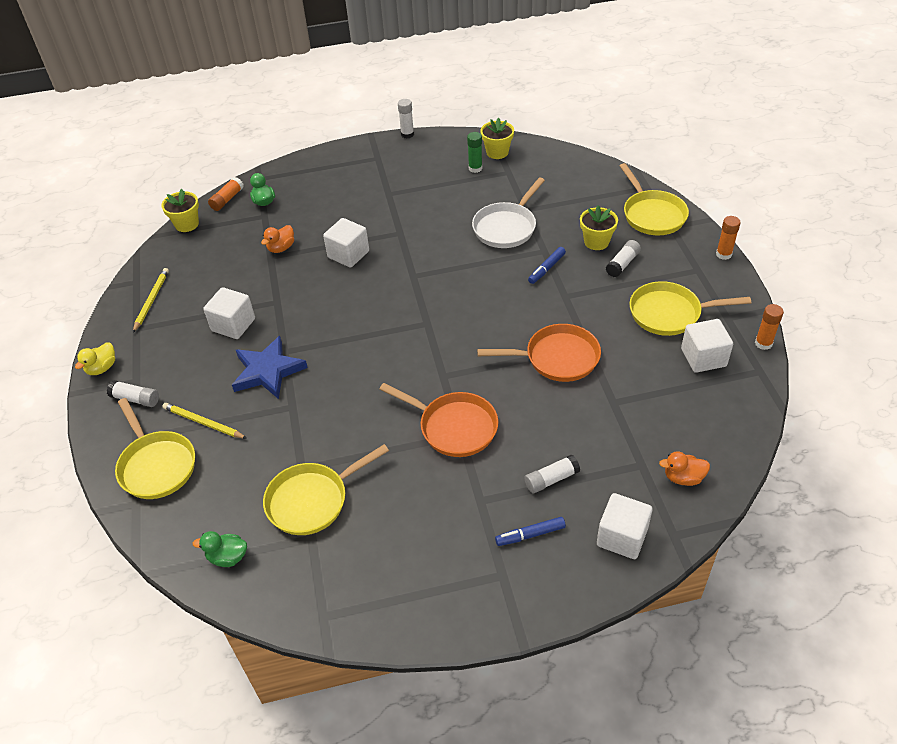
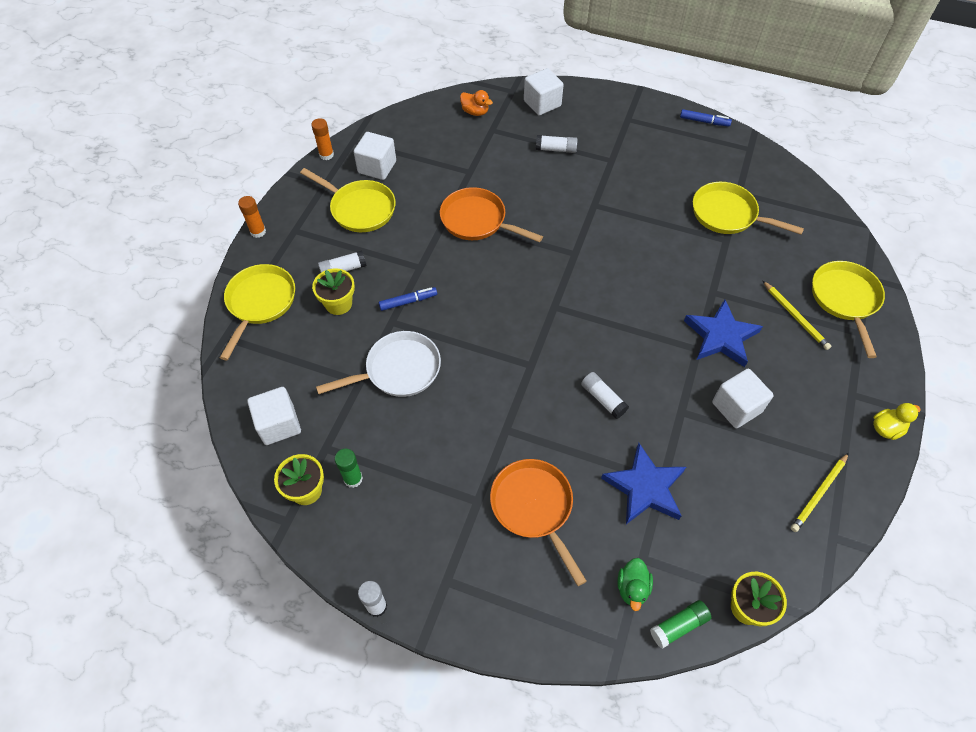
camera: 150 degrees left, 10 degrees up
white glue stick [107,380,159,407] -> white glue stick moved to [581,372,629,419]
green duck [193,531,247,567] -> none
orange glue stick [208,177,244,211] -> green glue stick [650,600,711,649]
orange duck [261,225,294,253] -> blue star [601,443,686,524]
yellow pan [263,444,389,535] -> yellow pan turned 150 degrees counterclockwise [693,182,804,235]
white cube [323,218,369,268] -> white cube moved to [247,387,301,445]
orange pan [379,383,498,457] -> orange pan moved to [490,459,587,586]
blue marker [495,517,566,546] -> blue marker moved to [680,109,732,127]

